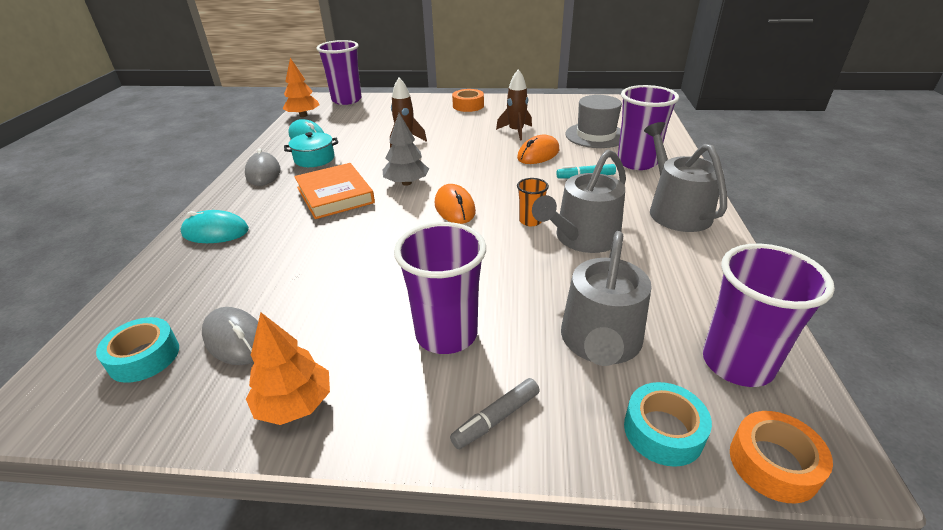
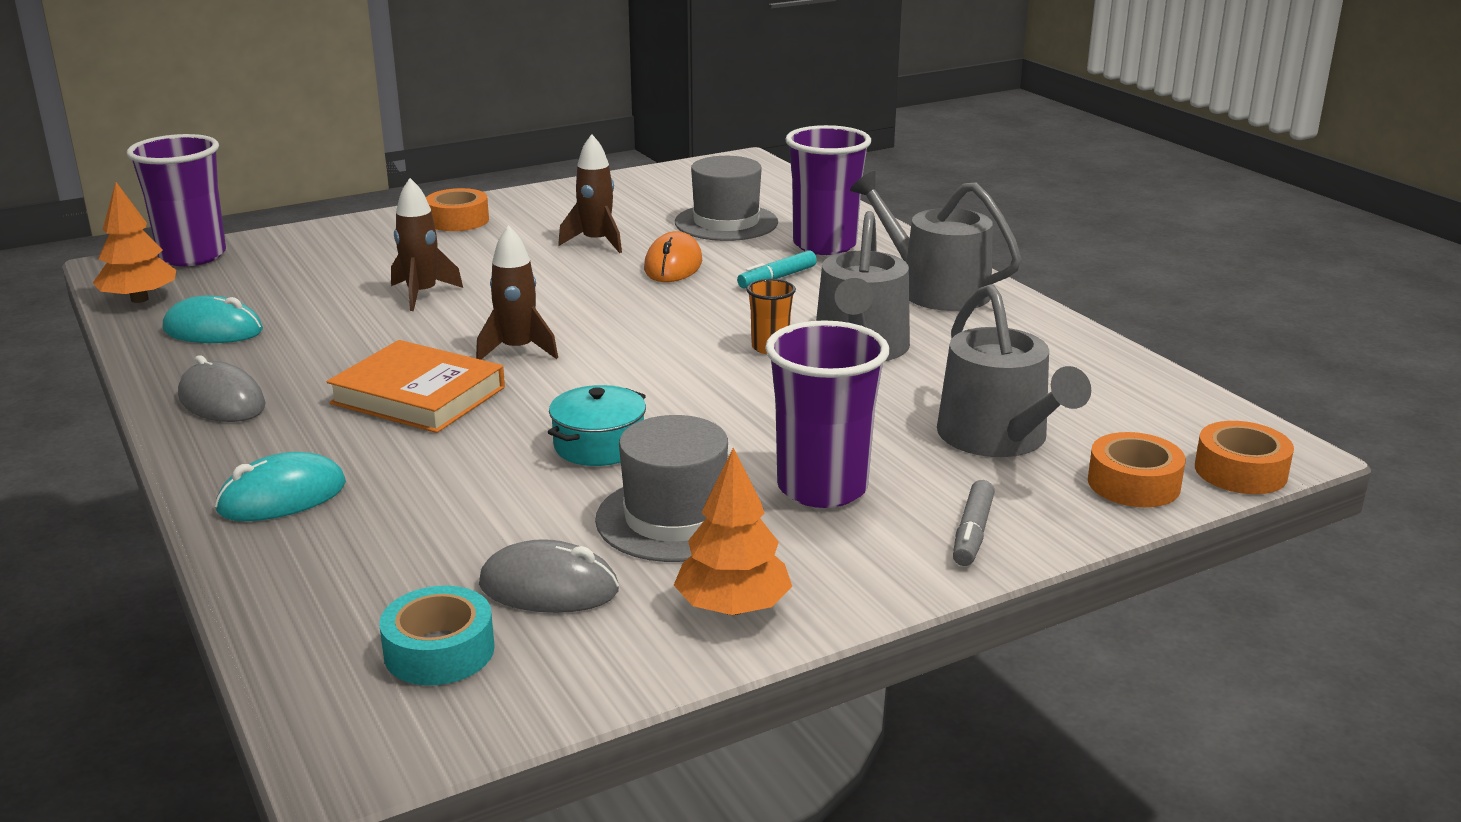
camera: 35 degrees left, 10 degrees down
turquoise pot [284,132,338,167] -> turquoise pot moved to [548,385,646,466]
grey tree [383,113,429,186] -> brown rocket [476,225,558,360]
orange mouse [435,184,476,224] -> none
turquoise tape [624,382,712,467] -> orange tape [1088,432,1186,507]
purple cup [703,244,835,387] -> none
none -> grey hat [595,415,728,562]

